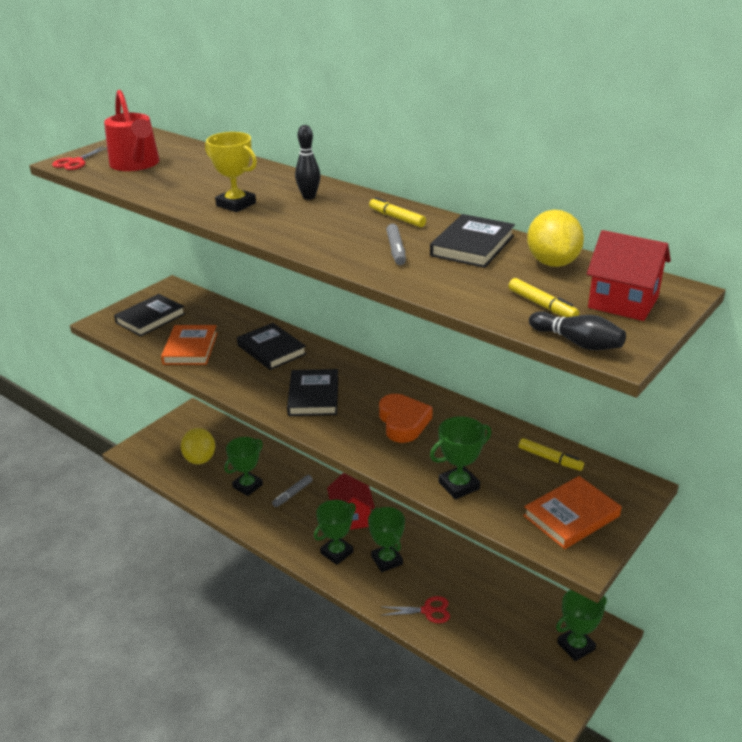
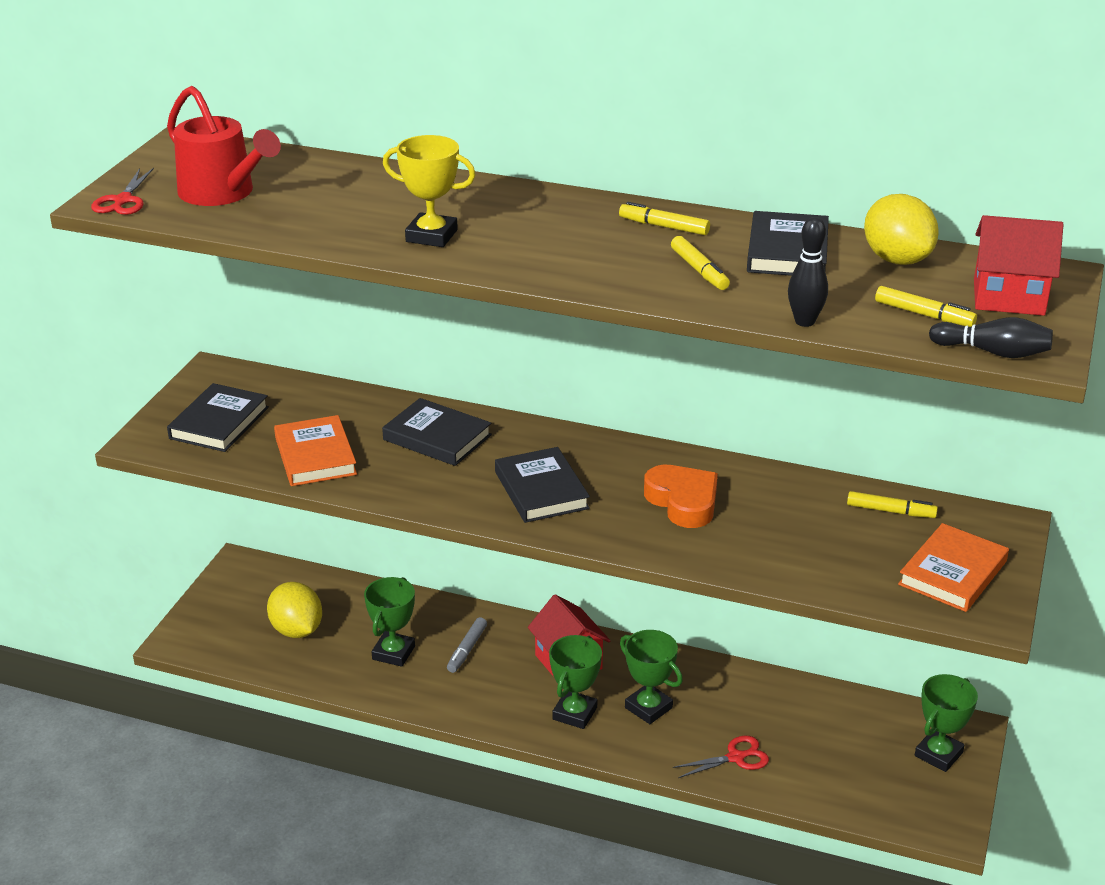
camera: 20 degrees left, 0 degrees up
black bowling pin [295,125,320,200] -> black bowling pin moved to [788,217,828,327]
grey marker [386,224,406,265] -> yellow marker [671,236,730,290]
green trophy [430,416,491,499] -> none

